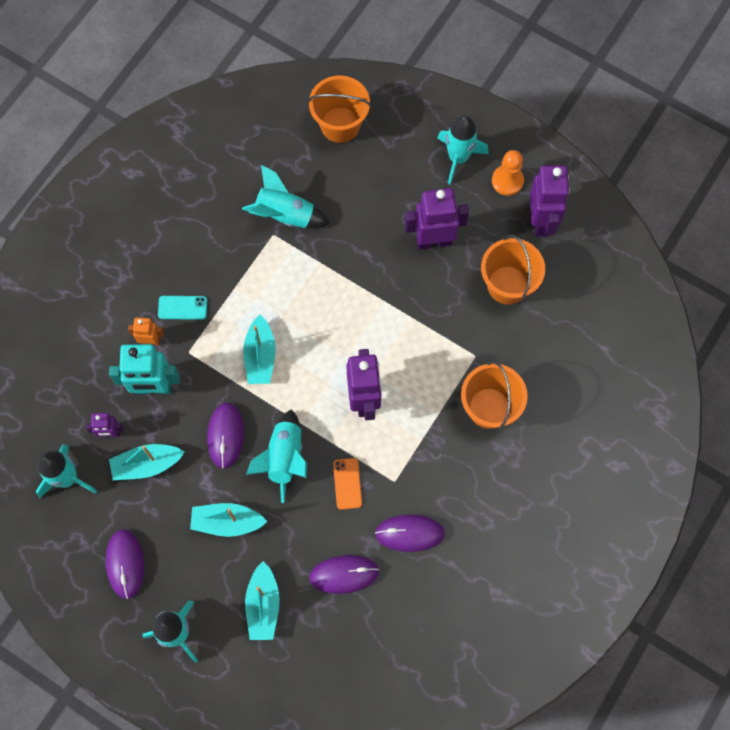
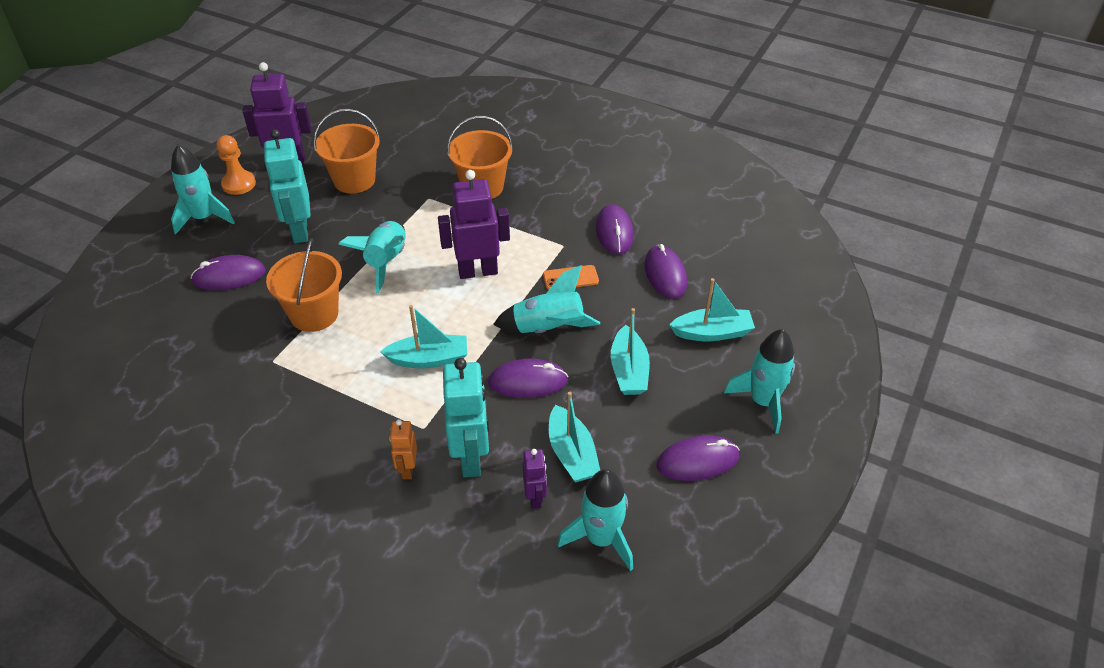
camera: 95 degrees left, 25 degrees down
turquoise phone [158,296,207,320] -> none
turquoise rocket [242,165,330,228] -> turquoise rocket moved to [338,221,406,293]
orange bucket [308,76,371,143] -> orange bucket moved to [266,238,342,332]
purple robot [405,188,469,250] -> turquoise robot [264,129,311,243]
none -> purple mouse [190,255,266,290]

